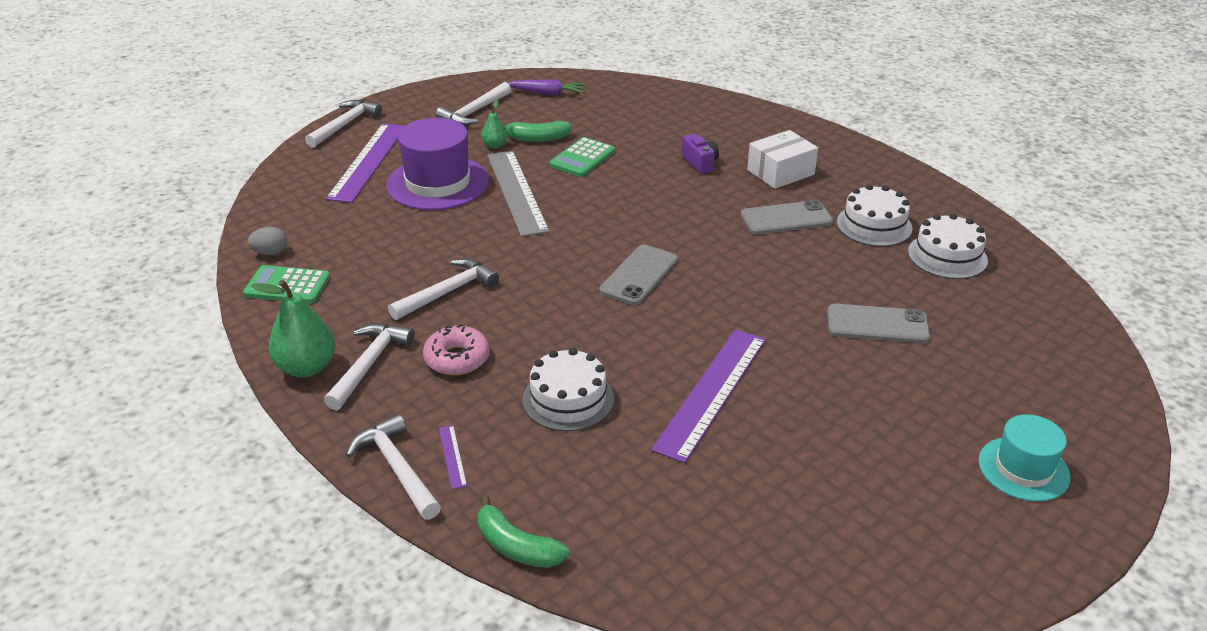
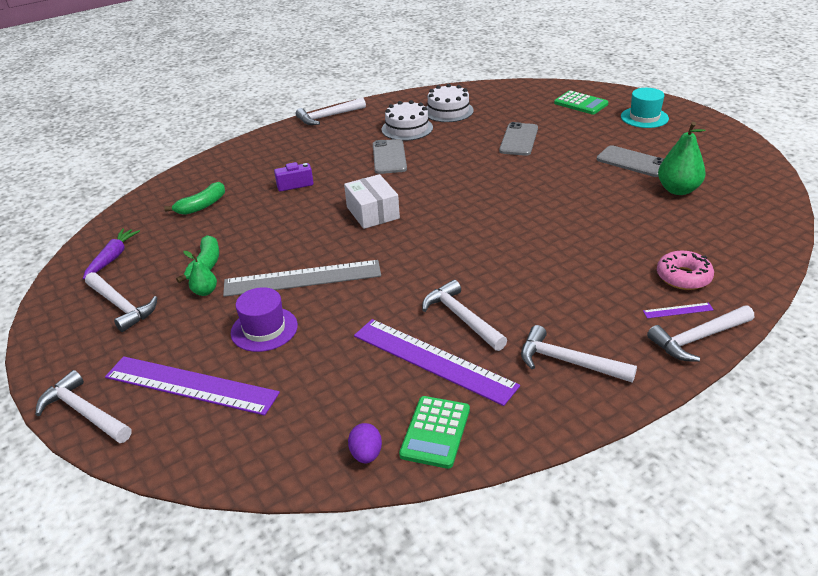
camera: 80 degrees left, 0 degrees up
grey egg [247,227,287,255] -> purple egg [348,423,382,463]
green pear [251,280,336,377] -> green pear moved to [658,122,706,195]
purple hat [386,118,489,210] -> purple hat [231,287,298,352], size x0.61
pink donut [423,324,490,375] -> pink donut moved to [657,251,714,290]
green banana [478,495,569,568] -> green banana moved to [164,182,225,215]
white cake [523,348,614,431] -> none
green calculator [549,137,615,177] -> green calculator moved to [554,91,608,115]
grey phone [599,245,678,305] -> grey phone moved to [597,145,664,177]
purple ruler [651,329,766,463] -> purple ruler moved to [354,319,520,406]
white box [747,130,818,189] -> white box moved to [344,174,400,229]
none -> white hammer [296,98,366,125]

